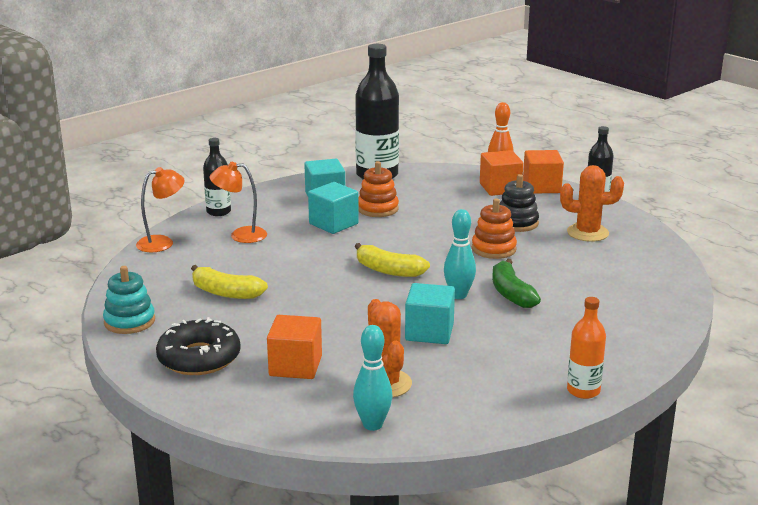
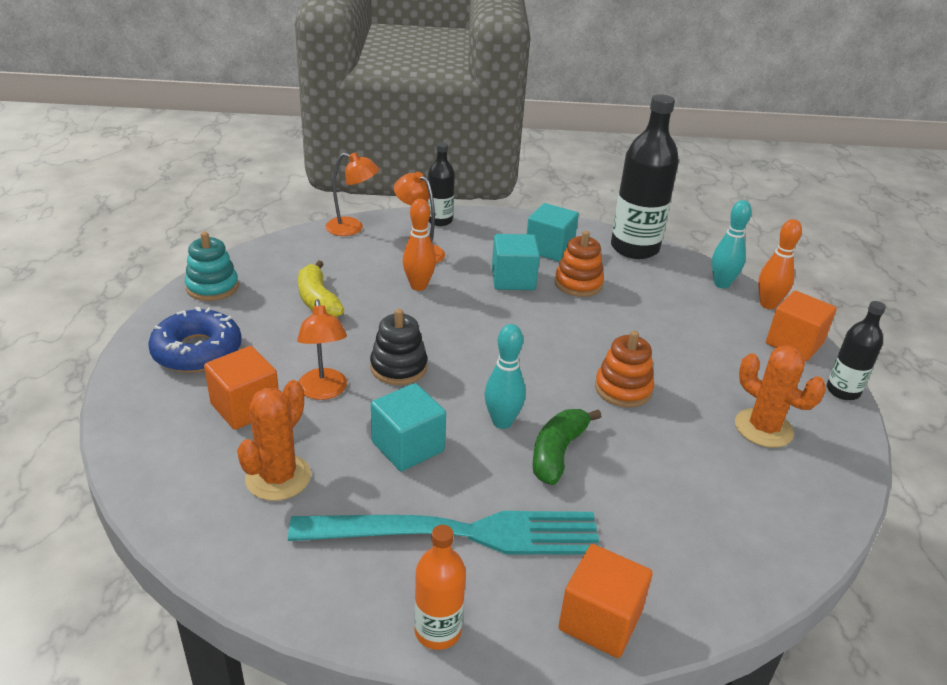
camera: 40 degrees right, 10 degrees up
black donut [156,317,241,375] -> blue donut [148,307,242,373]
turquoise bowling pin [353,325,392,431] -> turquoise bowling pin moved to [712,200,752,289]
yellow banana [355,243,430,277] -> none
orange cube [480,150,523,196] -> orange cube moved to [558,544,653,658]
black stacking toy [500,174,539,232] -> black stacking toy moved to [370,309,427,385]
none -> turquoise fork [288,511,600,555]
none -> orange lamp [297,299,347,400]
none -> orange bowling pin [403,199,436,291]

